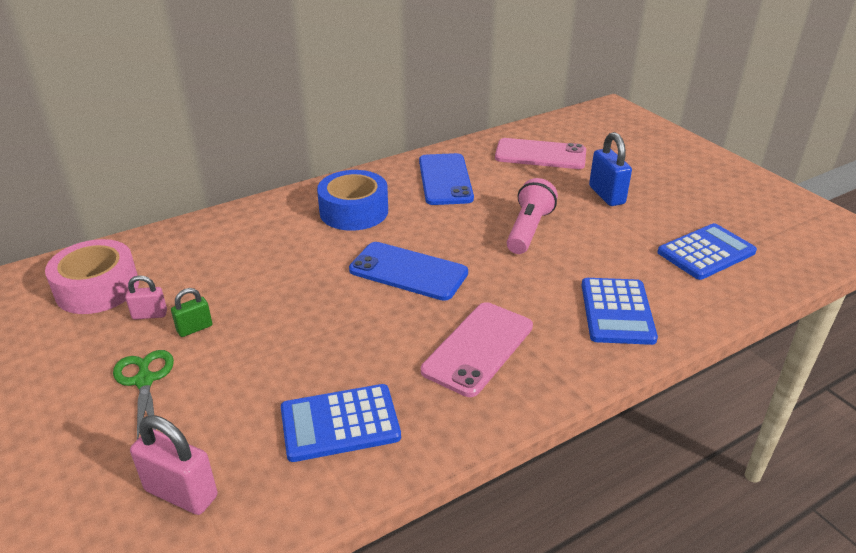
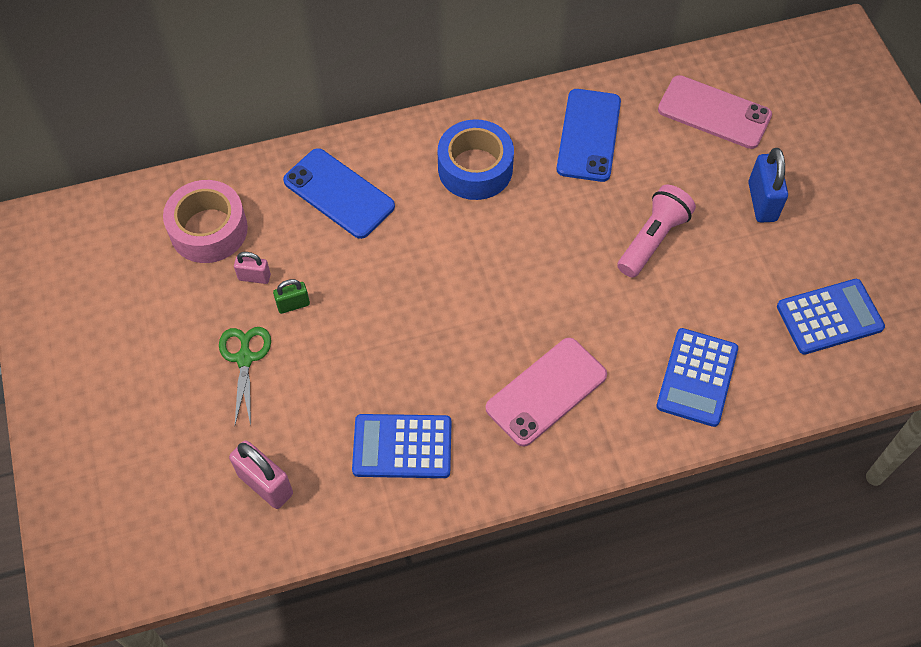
camera: 15 degrees right, 25 degrees up
blue phone [349,242,468,301] -> blue phone moved to [283,148,395,239]

